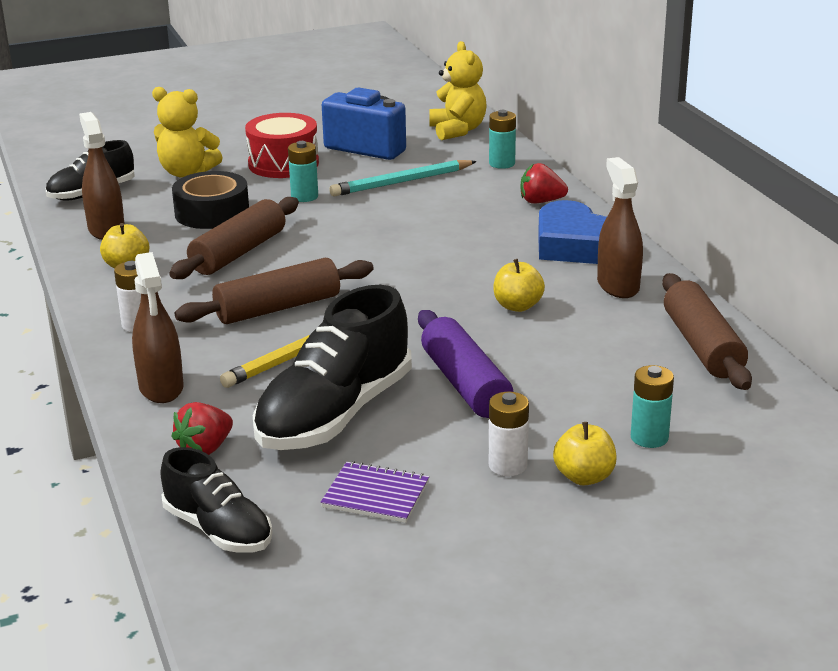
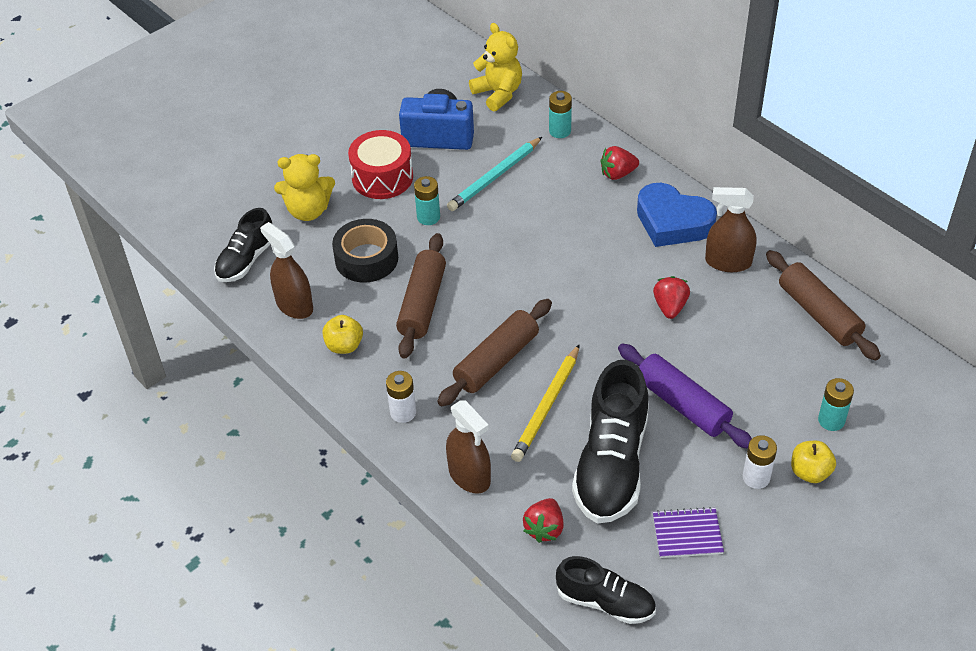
camera: 20 degrees left, 20 degrees up
yellow apple [493,259,545,312] -> red strawberry [653,276,690,319]
brown spray bottle [597,157,643,298] -> brown spray bottle turned 45 degrees counterclockwise [705,187,756,272]

